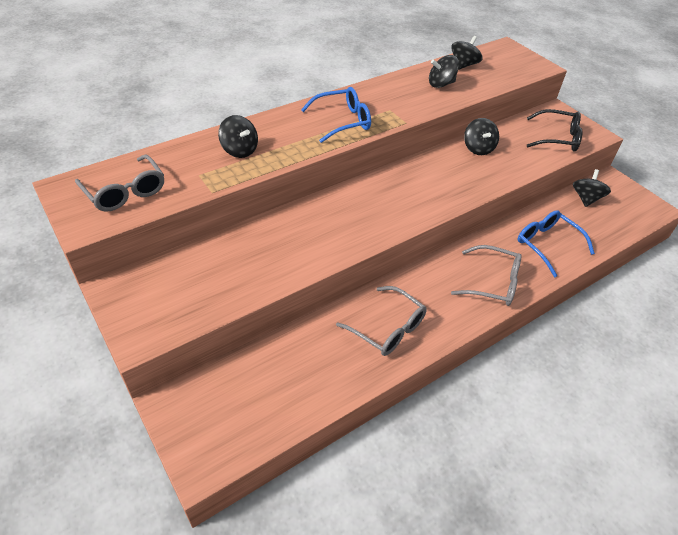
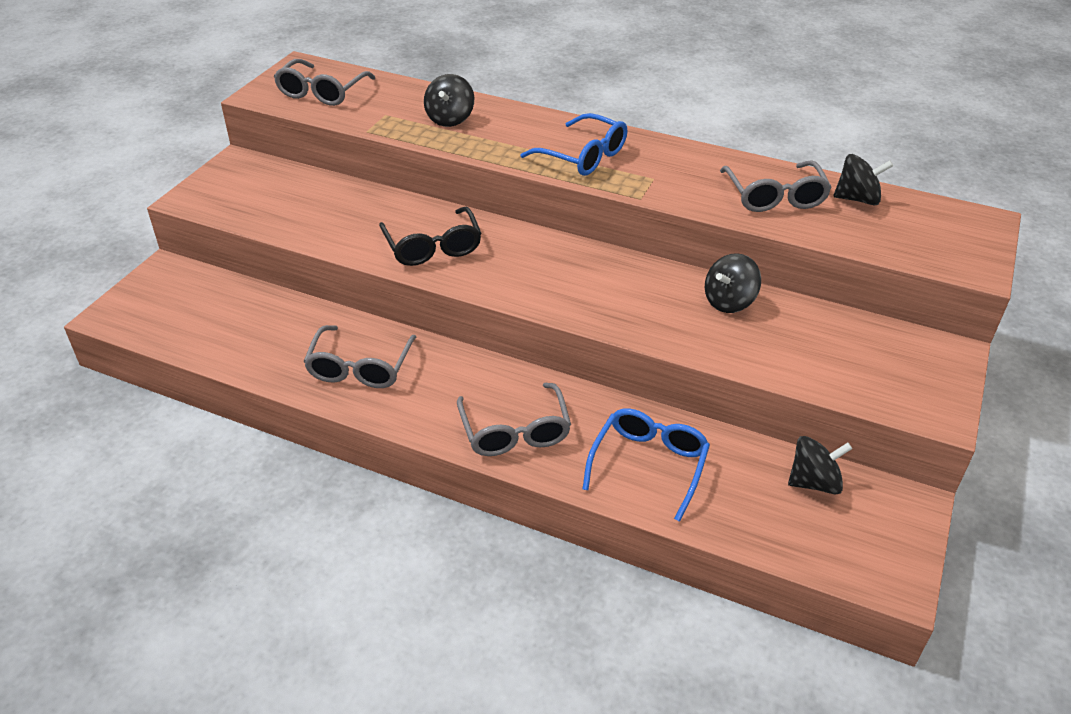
camera: 60 degrees right, 5 degrees down
black spinning top [429,55,459,88] -> grey glasses [720,160,832,212]
black glasses [527,109,582,152] -> black glasses moved to [379,207,482,266]

